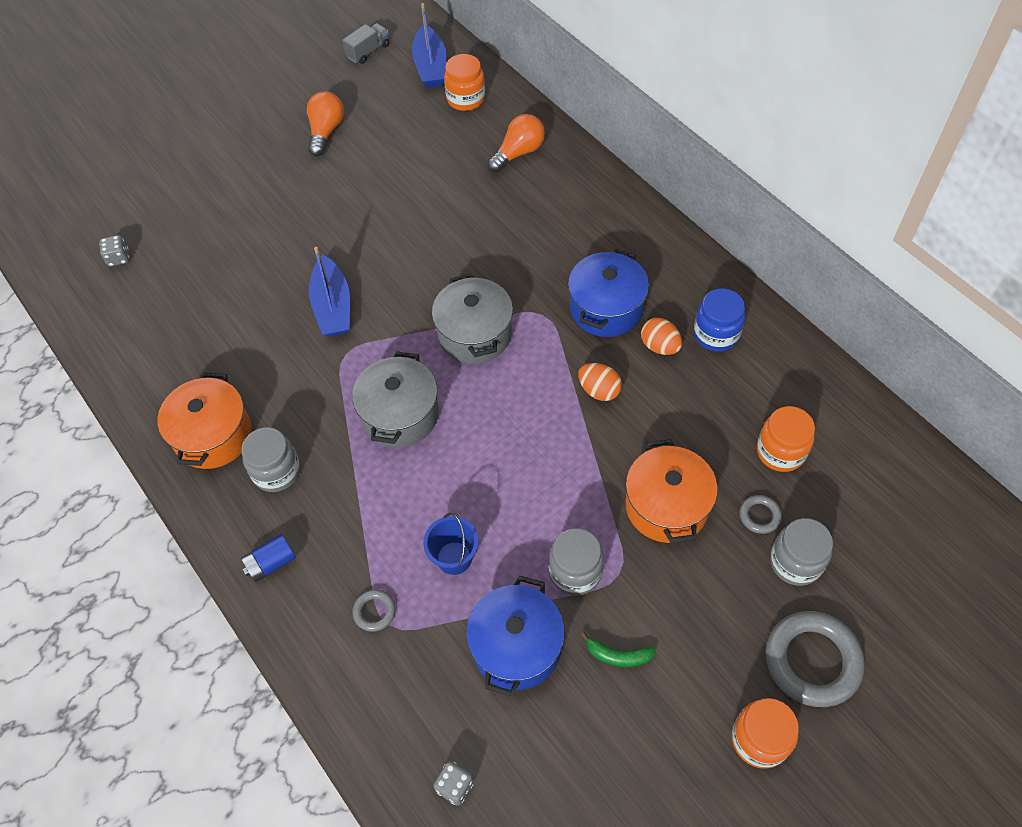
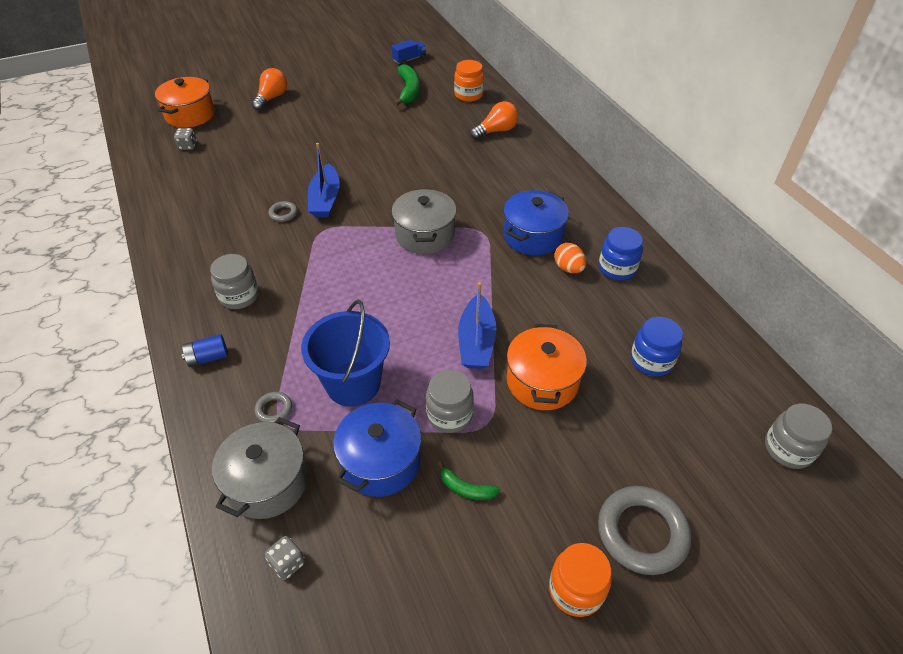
camera: 10 degrees right, 10 degrees down
orange pot [157,372,252,469] -> orange pot moved to [155,77,215,128]
orange light bulb [307,91,344,156] -> orange light bulb moved to [252,68,287,111]
grey truck [342,23,389,64] -> blue truck [392,40,426,65]
grey pot [352,352,439,447] -> grey pot moved to [212,417,308,519]
blue boat [412,3,447,88] -> blue boat moved to [458,282,496,369]
blue bucket [423,513,479,575] -> blue bucket [301,300,390,407], size x1.79
orange egg [578,363,622,401] -> none
grey ring [739,495,782,534] -> grey ring moved to [269,201,297,222]
orange jar [757,406,815,472] -> blue jar [631,317,683,376]
grey jar [770,518,833,586] -> grey jar moved to [765,404,832,469]
none -> green banana [394,64,420,106]

